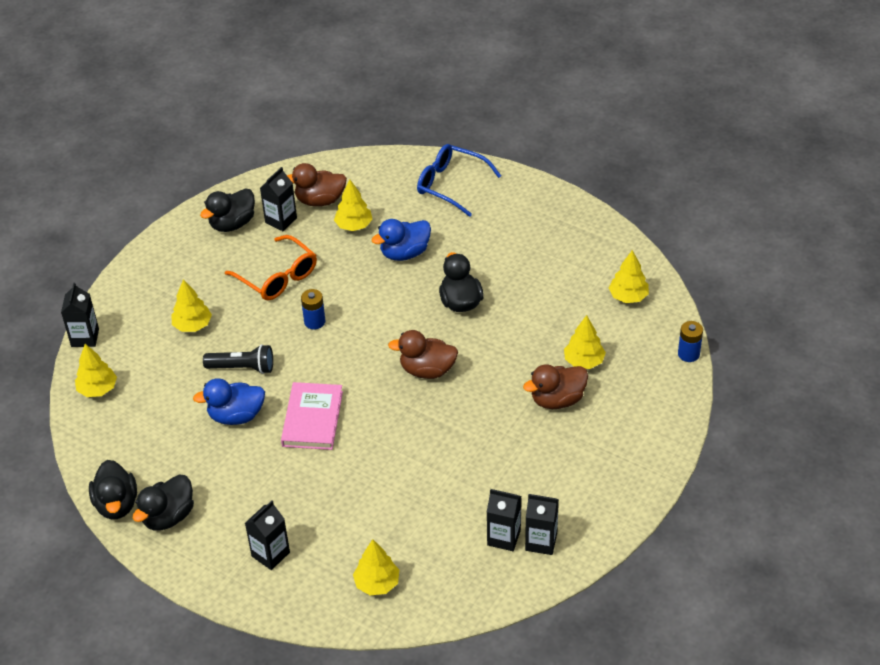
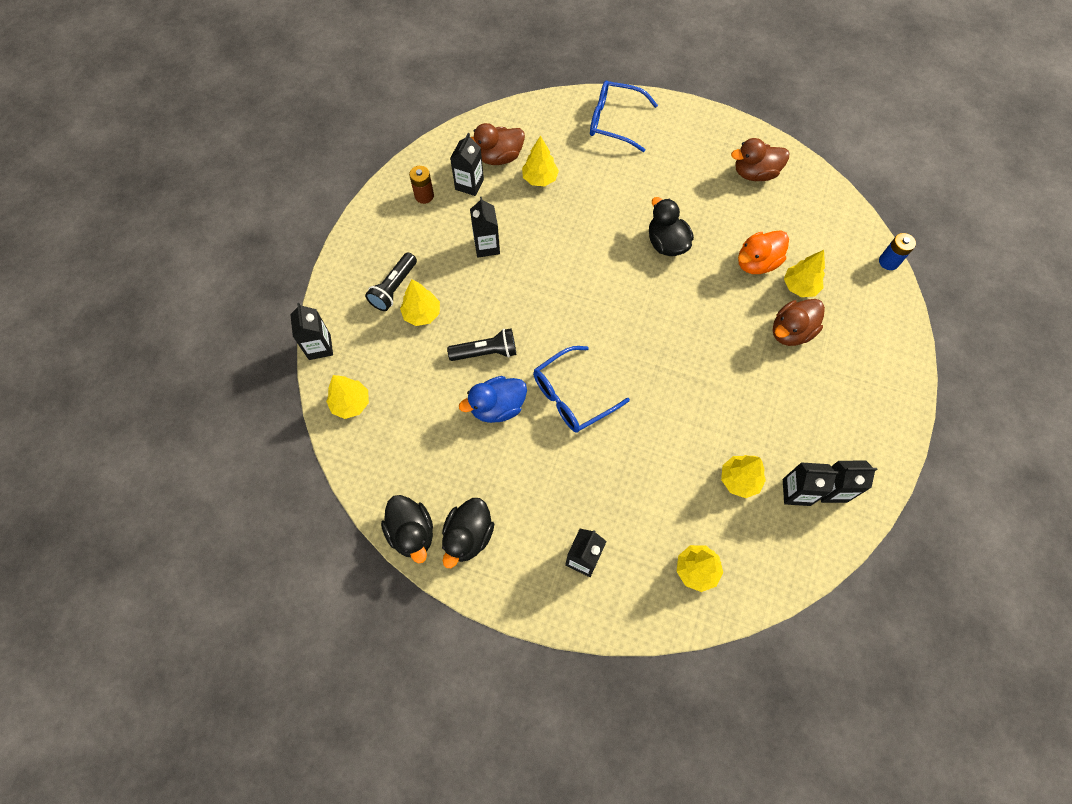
camera: 15 degrees left, 20 degrees up
black duck [200,189,255,232] -> brown battery [409,166,434,204]
orange glasses [225,235,317,300] -> black carton [470,197,500,258]
pink book [281,382,343,450] -> blue glasses [533,346,630,433]
blue battery [301,289,325,329] -> none
blue duck [371,219,431,261] -> none
brown duck [388,330,458,379] -> brown duck moved to [731,138,789,181]
yellow tree [609,250,649,303] -> yellow tree moved to [721,455,766,498]
none -> black flashlight [365,253,417,311]
none -> orange duck [738,230,789,274]

